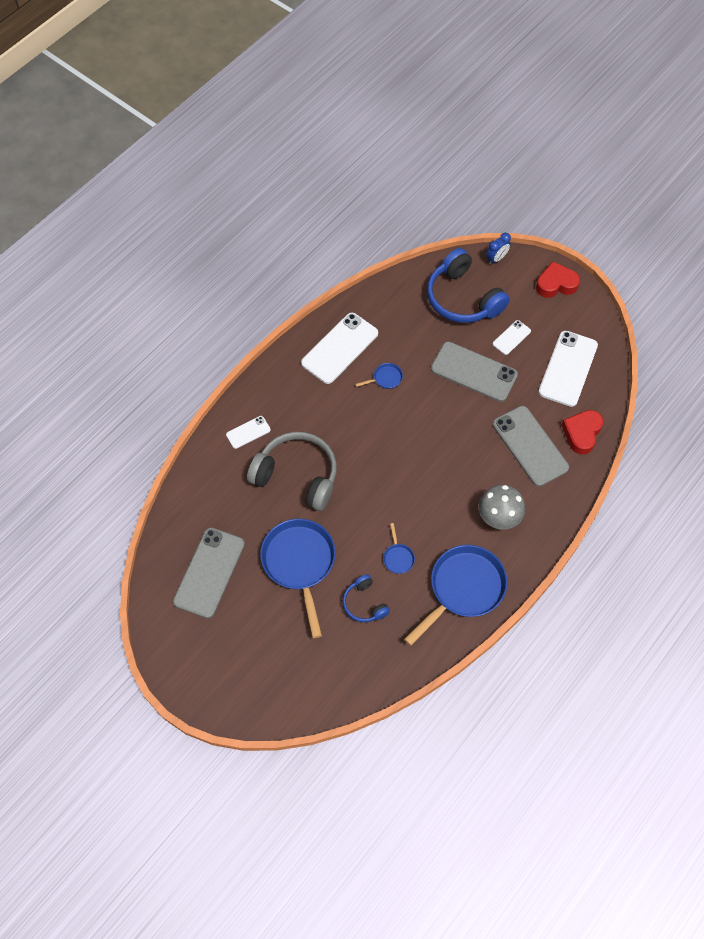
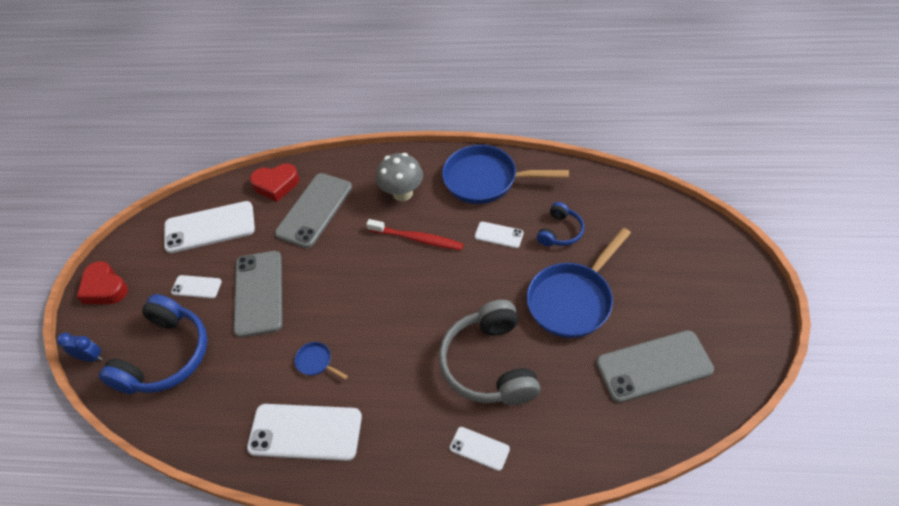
camera: 120 degrees left, 10 degrees down
blue pan [383,523,415,574] -> white phone [474,222,524,248]
none -> red toothbrush [366,219,464,250]

